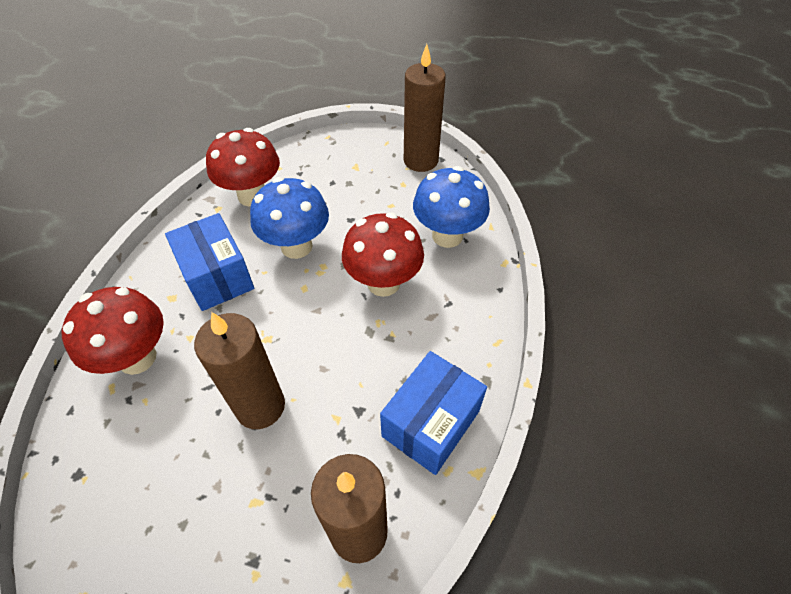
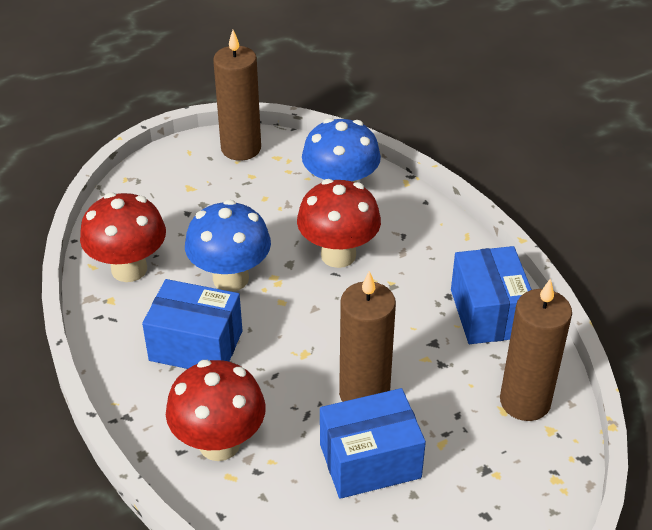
camera: 45 degrees left, 10 degrees down
none -> blue box [320,388,426,499]

